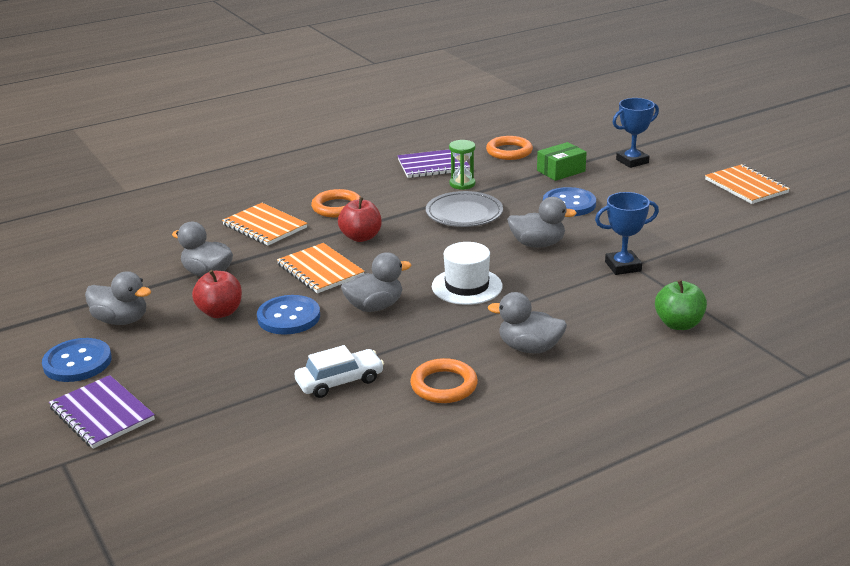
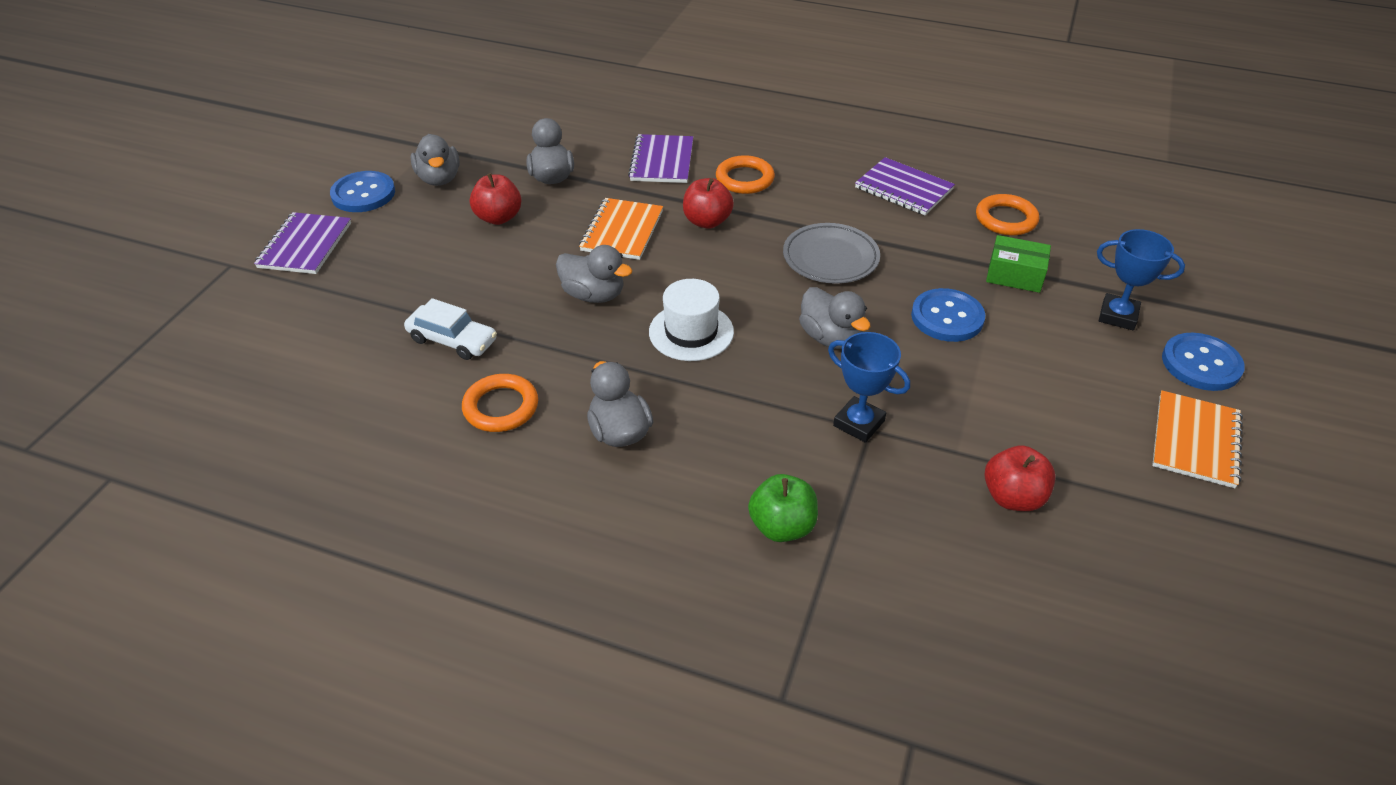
camera: 50 degrees right, 15 degrees up
orange notebook [222,203,307,246] -> purple notebook [628,134,693,183]
blue button [257,295,320,335] -> blue button moved to [1162,333,1245,391]
green hourglass [449,140,475,190] -> none
none -> red apple [984,445,1056,511]

